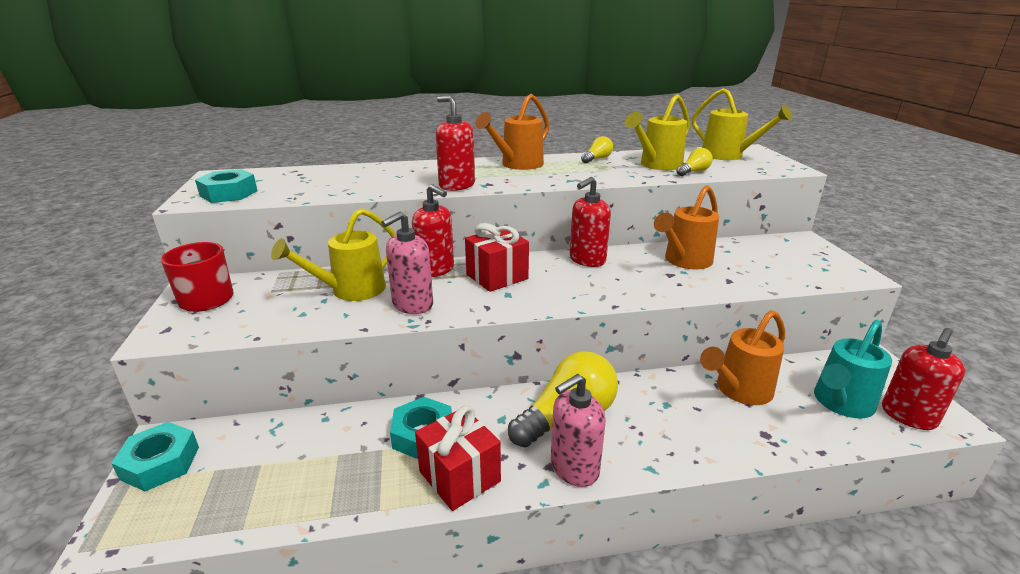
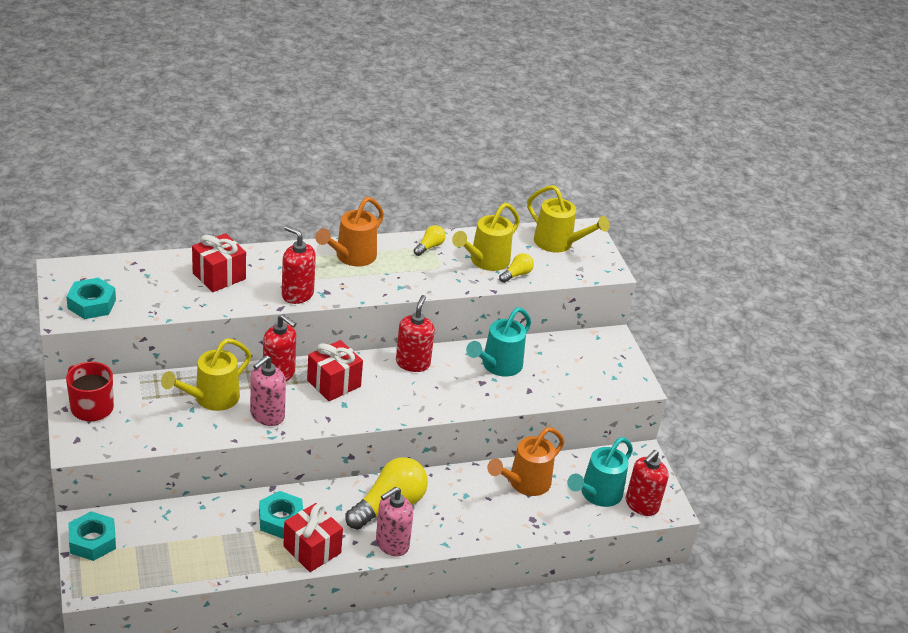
camera: 10 degrees left, 10 degrees up
red soap dispenser [570,177,611,267] -> red soap dispenser turned 150 degrees clockwise [396,295,435,372]
orange watering can [654,185,719,269] -> turquoise watering can [466,307,531,376]
none -> red gift [192,233,246,292]

